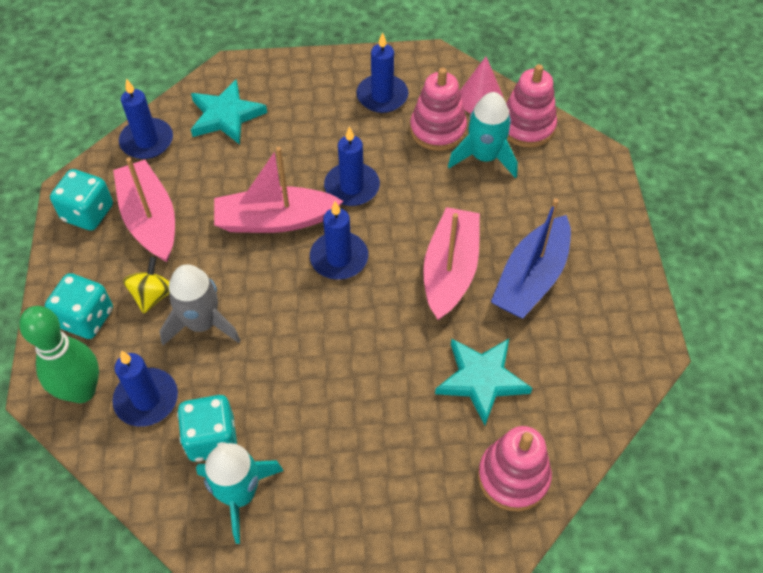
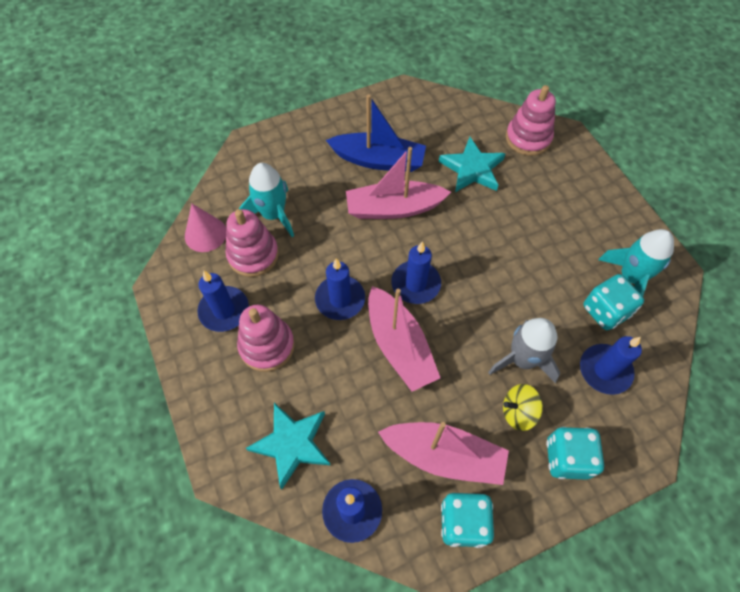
camera: 110 degrees left, 5 degrees up
green bowling pin [19,306,99,403] -> none
pink boat [113,157,175,262] -> pink boat turned 120 degrees counterclockwise [378,422,509,485]
pink stacking toy [506,64,557,148] -> pink stacking toy moved to [237,305,295,372]

